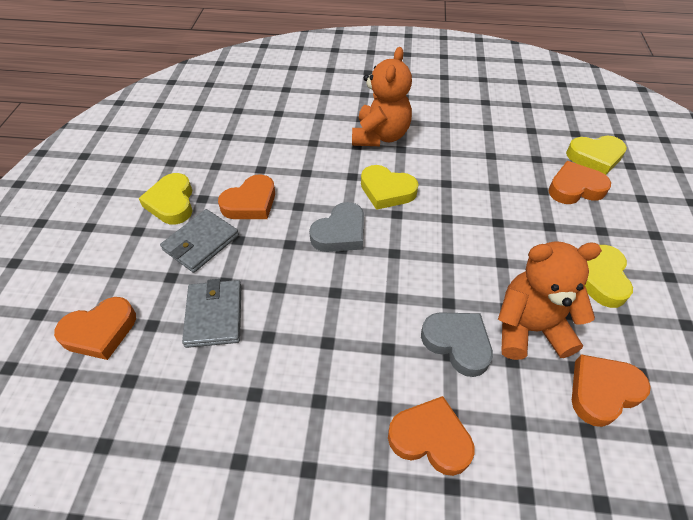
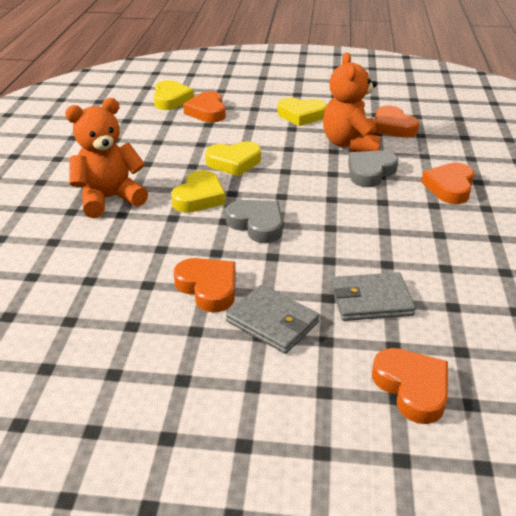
camera: 90 degrees left, 15 degrees down
yellow heart [139,173,193,225] -> yellow heart moved to [205,142,261,176]
orange teddy bear [352,47,412,146] -> orange teddy bear turned 45 degrees counterclockwise [65,98,148,218]

